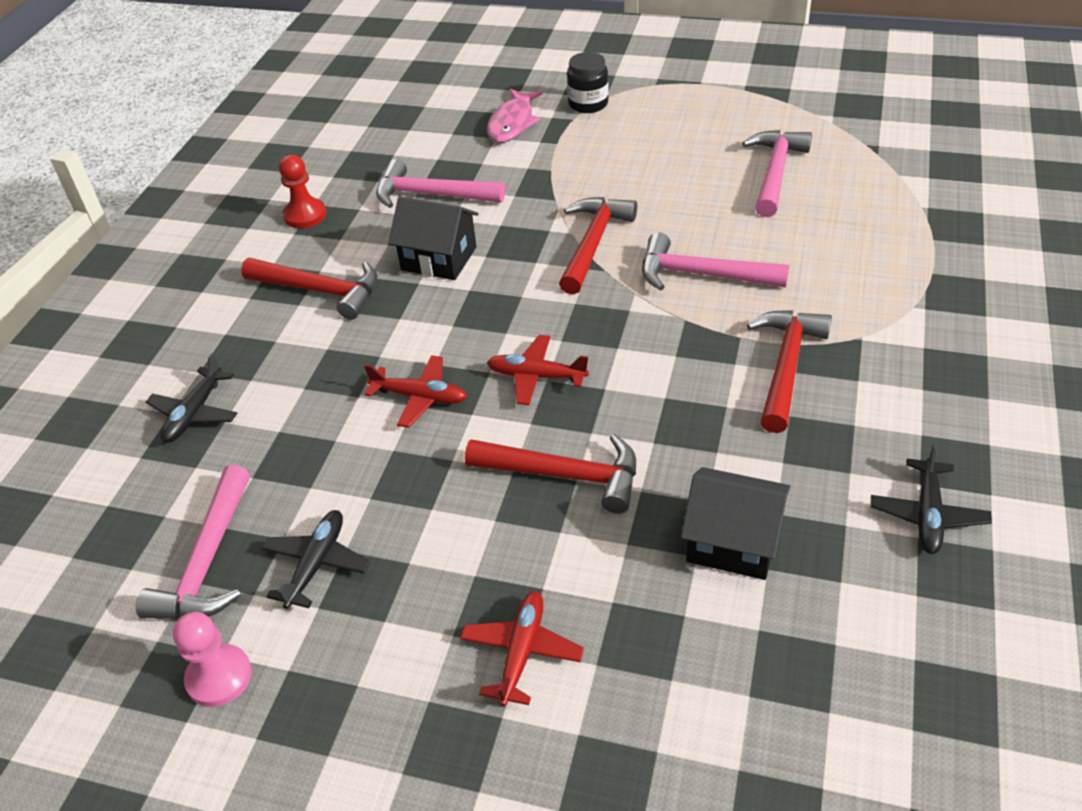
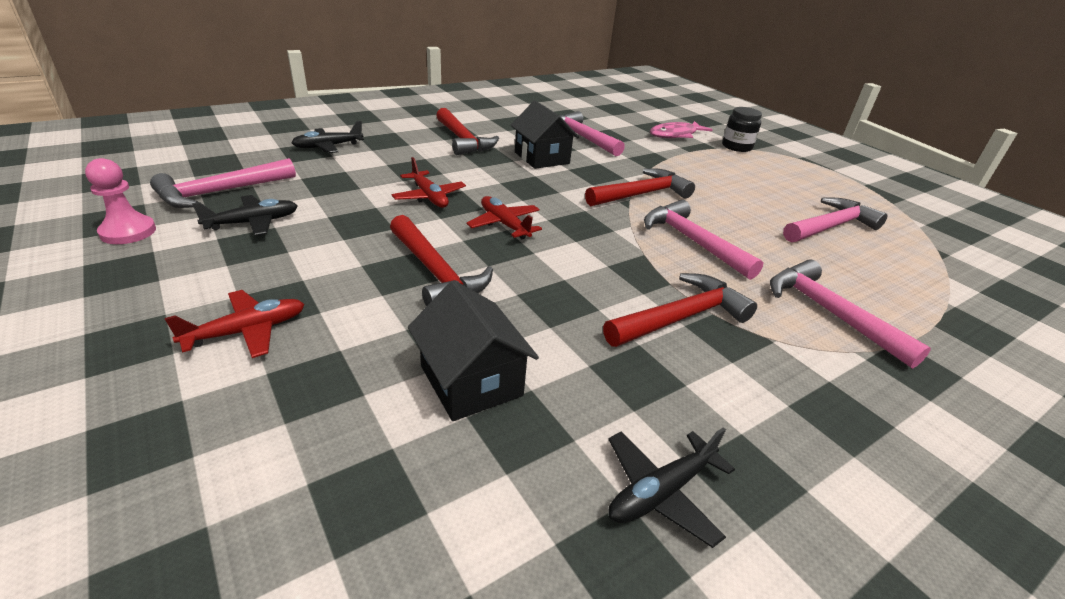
camera: 35 degrees right, 10 degrees down
red pawn [279,155,326,228] -> none
none -> pink hammer [770,259,931,369]

